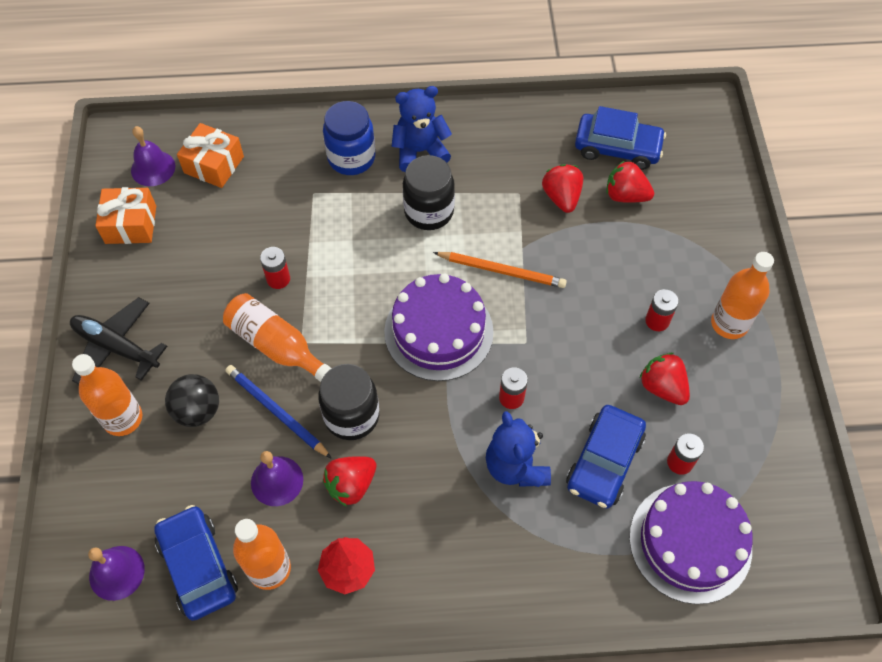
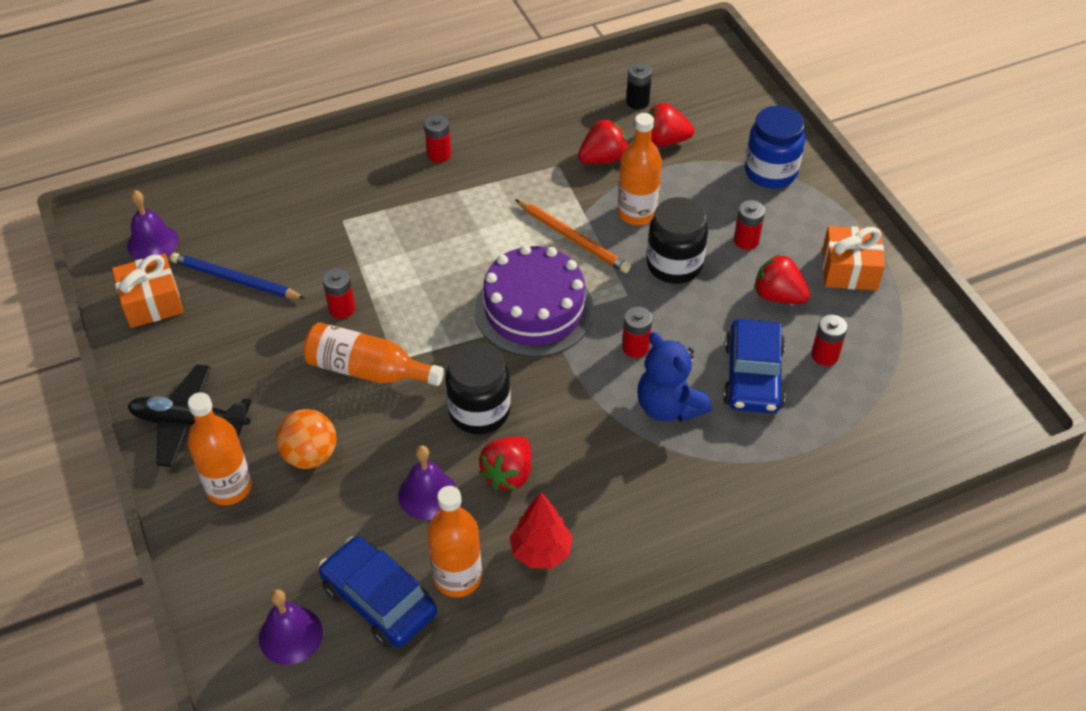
camera: 20 degrees left, 10 degrees down
black ball [165,374,219,427] -> orange ball [276,409,337,469]
orange gift [177,123,244,188] -> orange gift moved to [822,226,885,290]
blue pencil [226,365,332,459] -> blue pencil moved to [170,253,306,299]
blue jar [323,101,375,175] -> blue jar moved to [745,106,805,188]
blue teddy bear [392,86,452,172] -> red battery [424,114,451,163]
black jar [403,155,455,230] -> black jar moved to [647,197,708,284]
orange pencil [433,252,567,288] -> orange pencil turned 45 degrees clockwise [515,199,631,273]
red strawberry [542,164,583,213] -> red strawberry turned 90 degrees clockwise [578,119,628,164]
blue car [575,106,666,170] -> black battery [626,62,652,109]
purple cake [629,481,753,604] -> none
orange bottle [711,252,774,339] -> orange bottle moved to [618,113,662,225]

